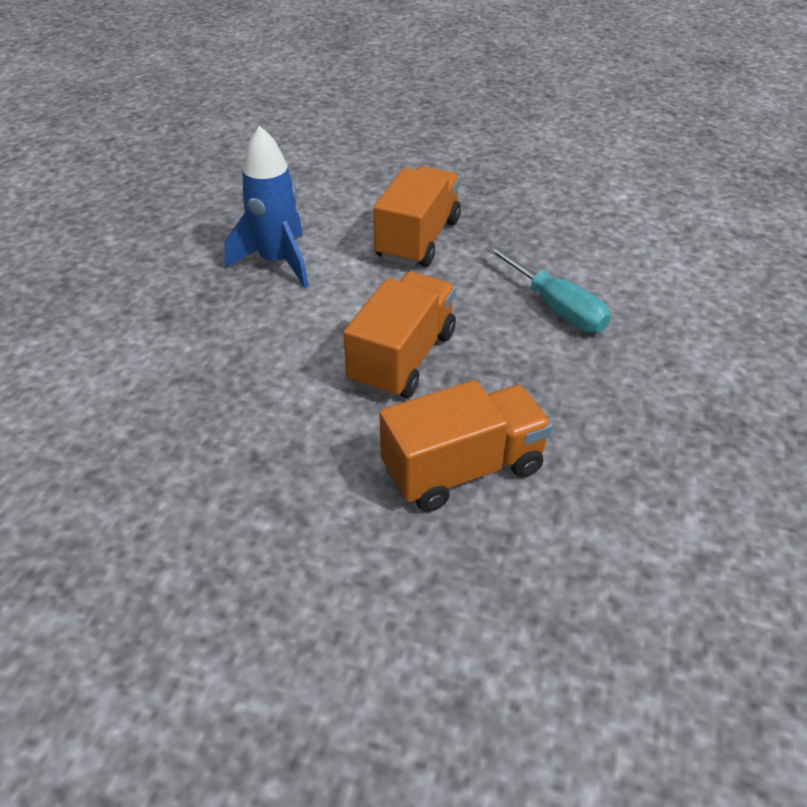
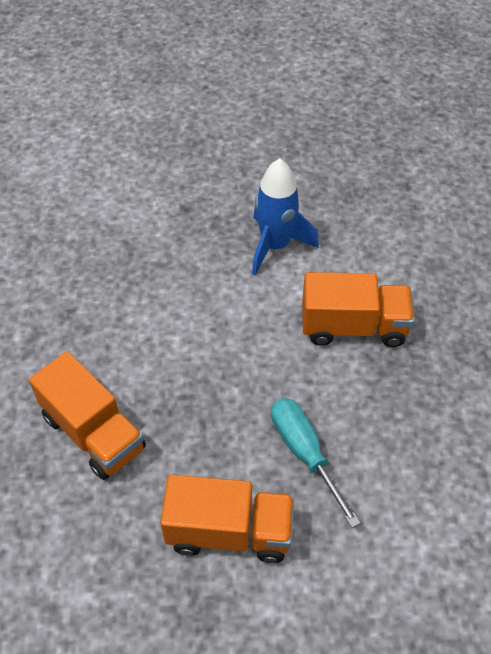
camera: 70 degrees right, 10 degrees up
orange truck [343,272,456,399] -> orange truck moved to [160,475,294,563]
turquoise screwdriver [486,245,611,333] -> turquoise screwdriver turned 120 degrees clockwise [271,398,361,528]

